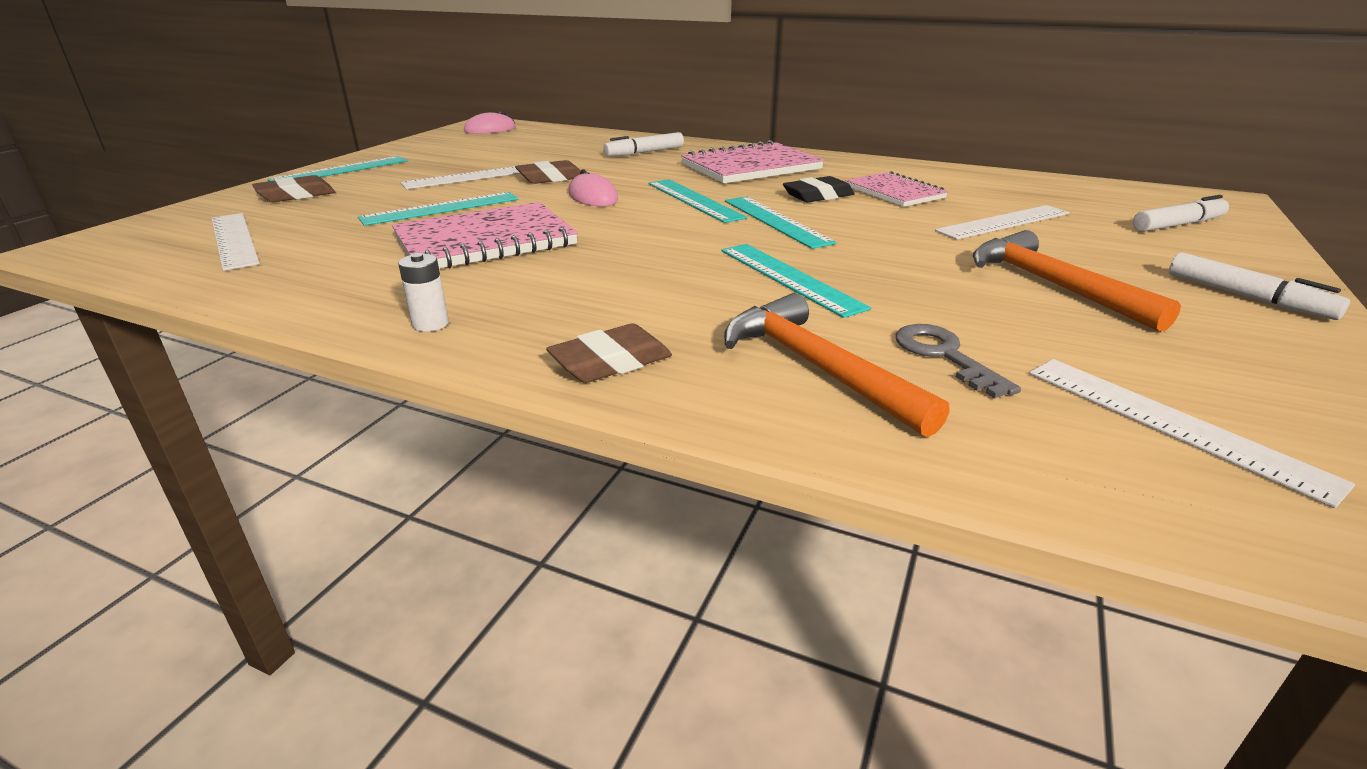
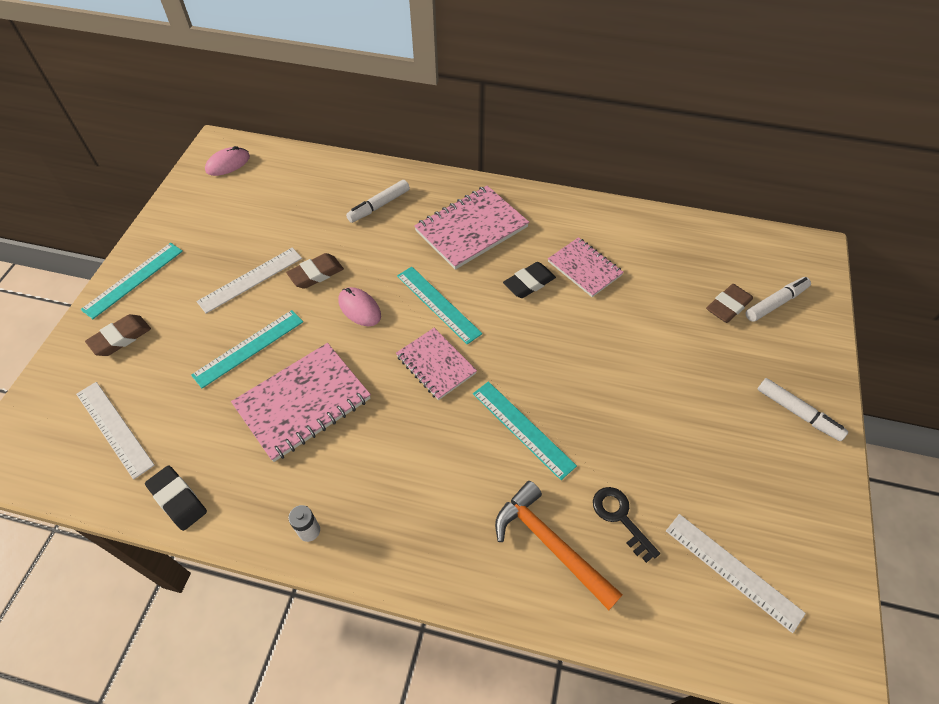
camera: 10 degrees left, 25 degrees up
brown eraser [546,324,672,383] -> brown eraser moved to [706,284,753,323]
turquoise ruler [725,196,837,249] -> none
grey key [896,324,1021,398] -> black key [593,487,660,563]
white ruler [935,205,1070,240] -> none
orange hammer [973,230,1181,332] -> none
none -> black eraser [145,466,207,531]
none -> pink notebook [396,328,477,400]

